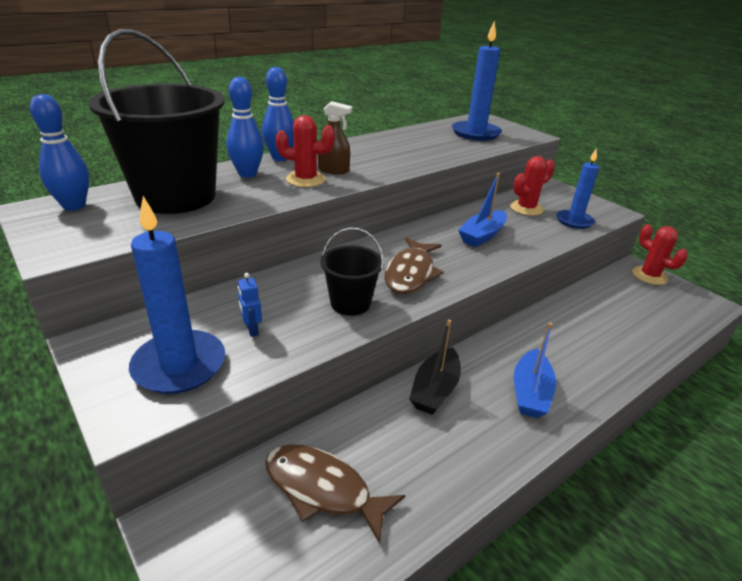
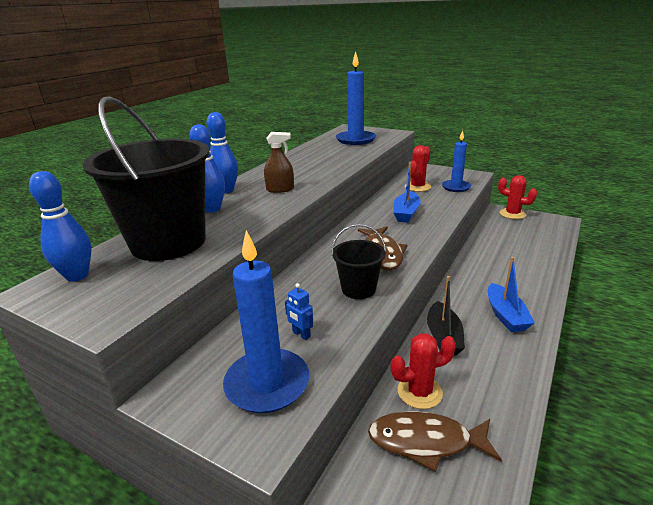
camera: 20 degrees left, 5 degrees down
red cactus [276,115,335,187] -> red cactus moved to [391,333,456,409]

